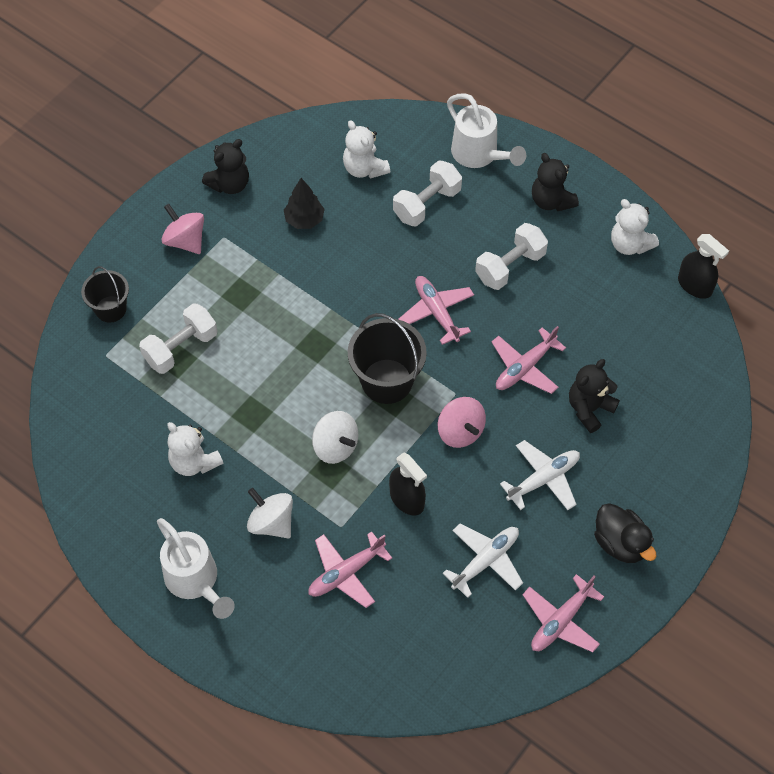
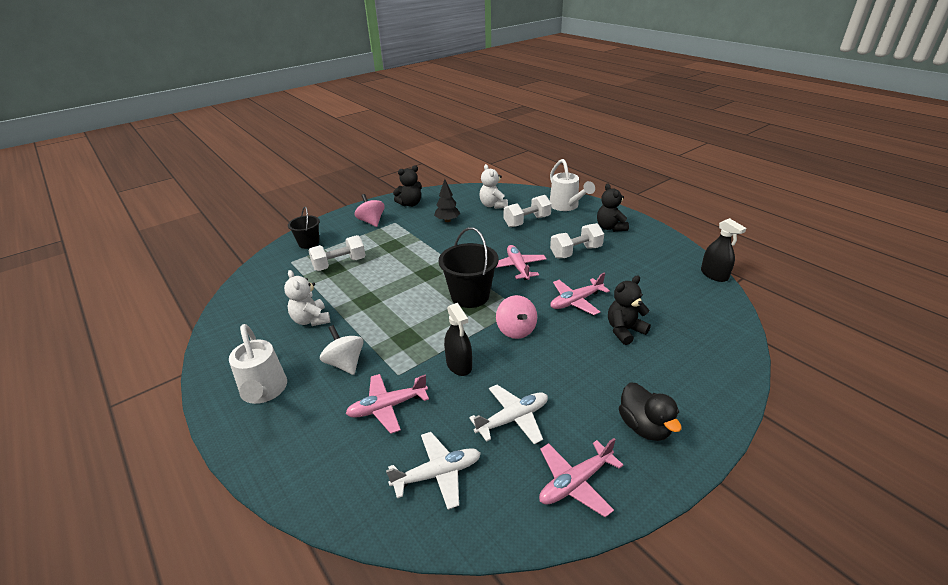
camera: 15 degrees right, 25 degrees down
white spinning top [312,411,358,464] -> none
white plane [500,440,580,510] -> white plane moved to [386,432,481,510]
white teddy bear [611,199,659,255] -> none

